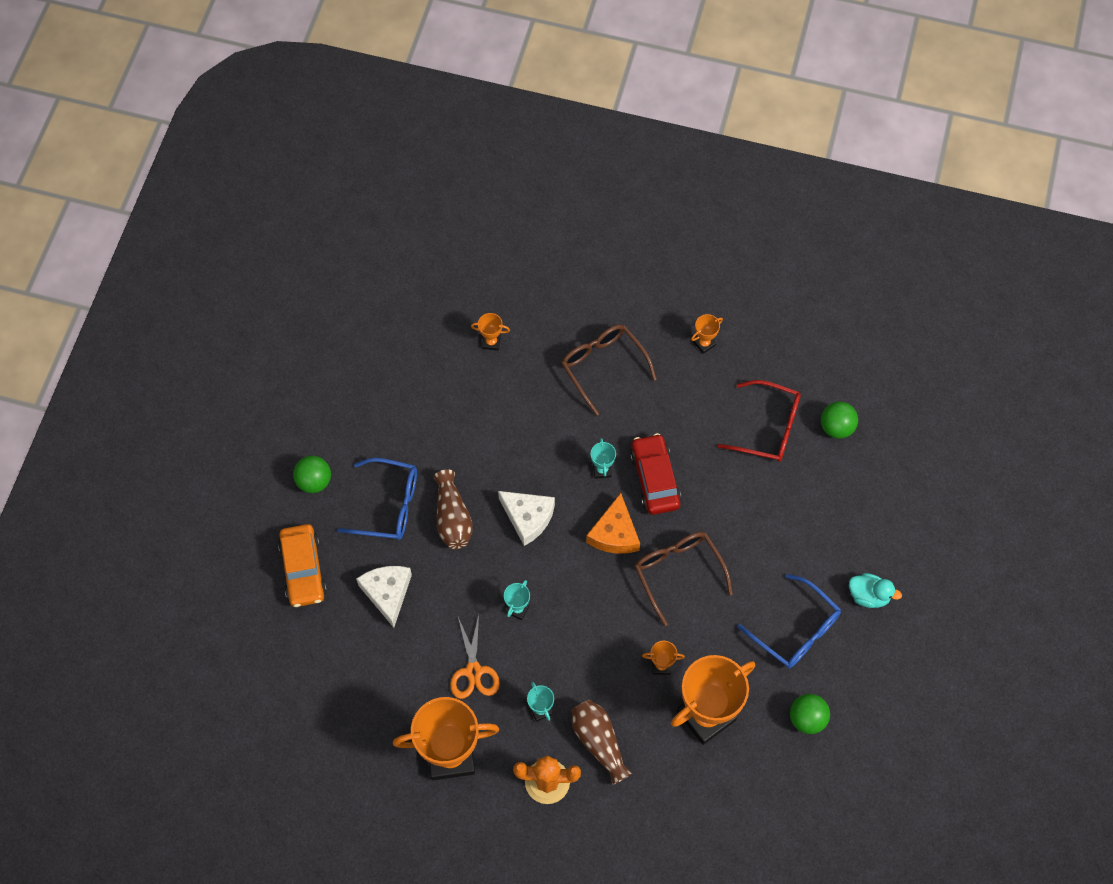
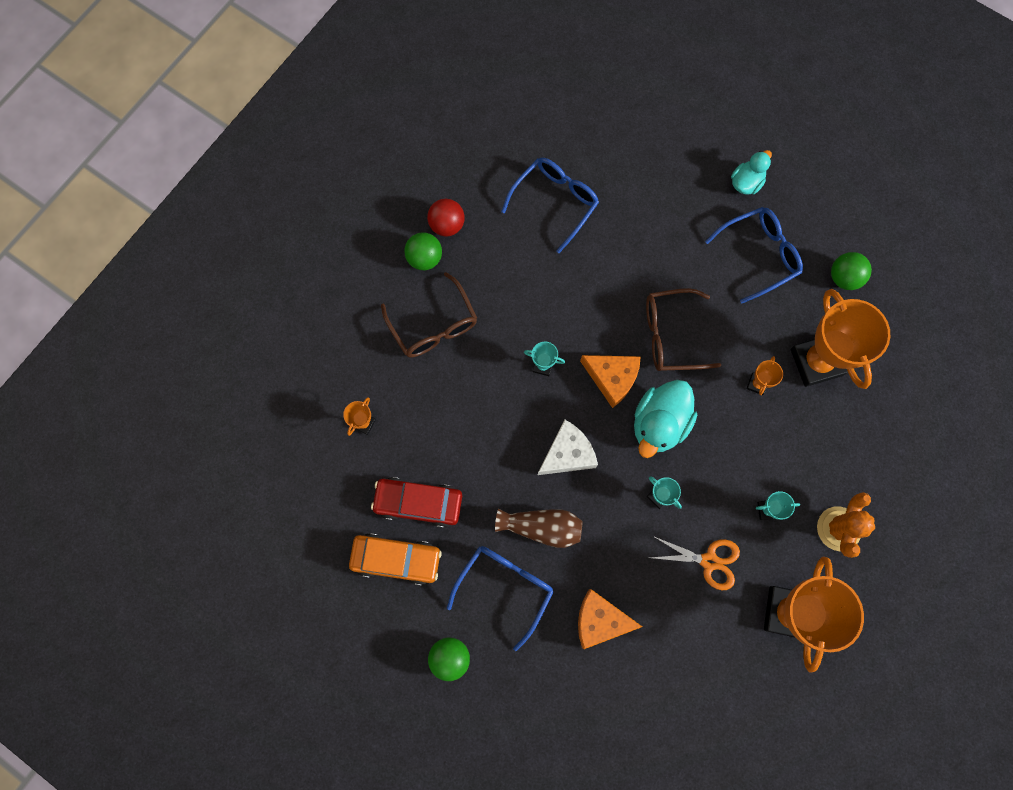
camera: 70 degrees left, 10 degrees up
orange car [278,524,327,607] -> orange car moved to [349,533,442,585]
white cheese [356,566,412,628] -> orange cheese [578,589,642,649]
brown glasses [561,324,657,416] -> brown glasses turned 105 degrees counterclockwise [381,272,477,357]
brown vase [572,700,633,785] -> none
red car [630,433,681,515] -> red car moved to [371,477,462,528]
orange trophy [691,314,723,354] -> red ball [427,199,465,236]
red glasses [718,380,801,462] -> blue glasses [501,158,599,253]
green ball [821,402,858,439] -> green ball moved to [404,232,442,270]
none -> turquoise duck [634,380,697,458]

